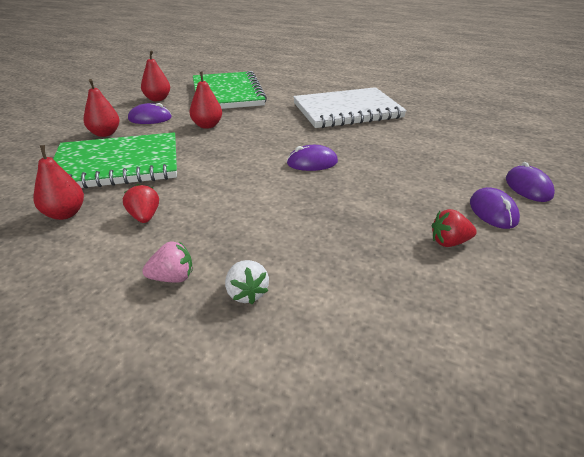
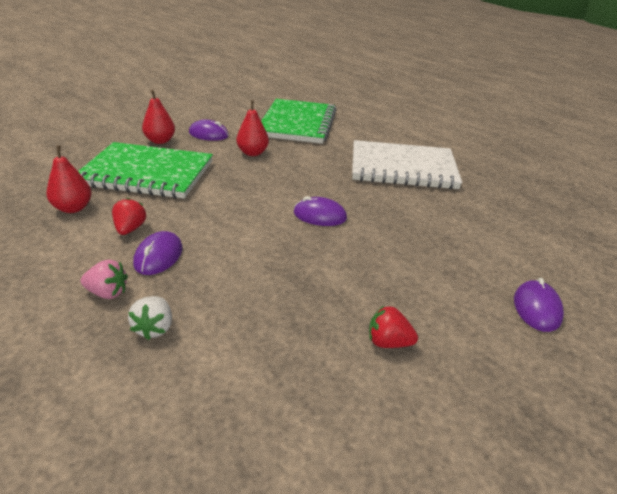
camera: 20 degrees right, 0 degrees up
red pear [141,51,170,101] -> none
purple mouse [470,187,520,229] -> purple mouse moved to [133,231,183,275]

